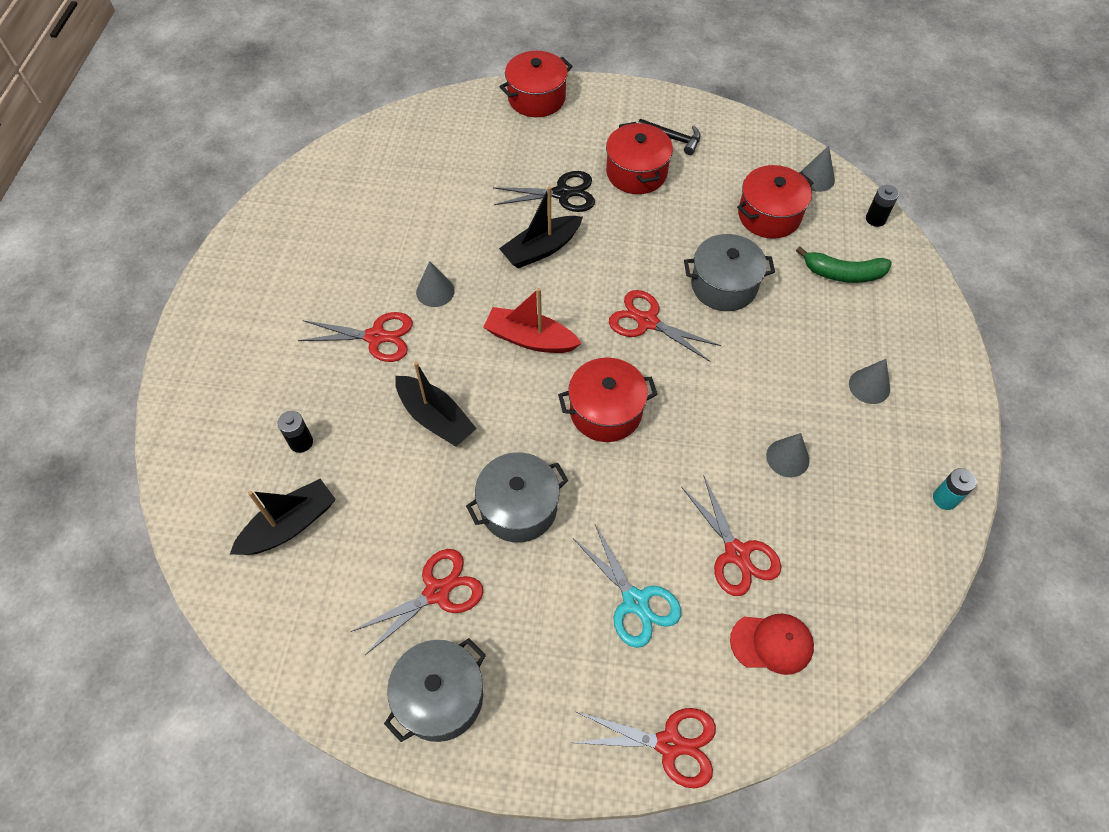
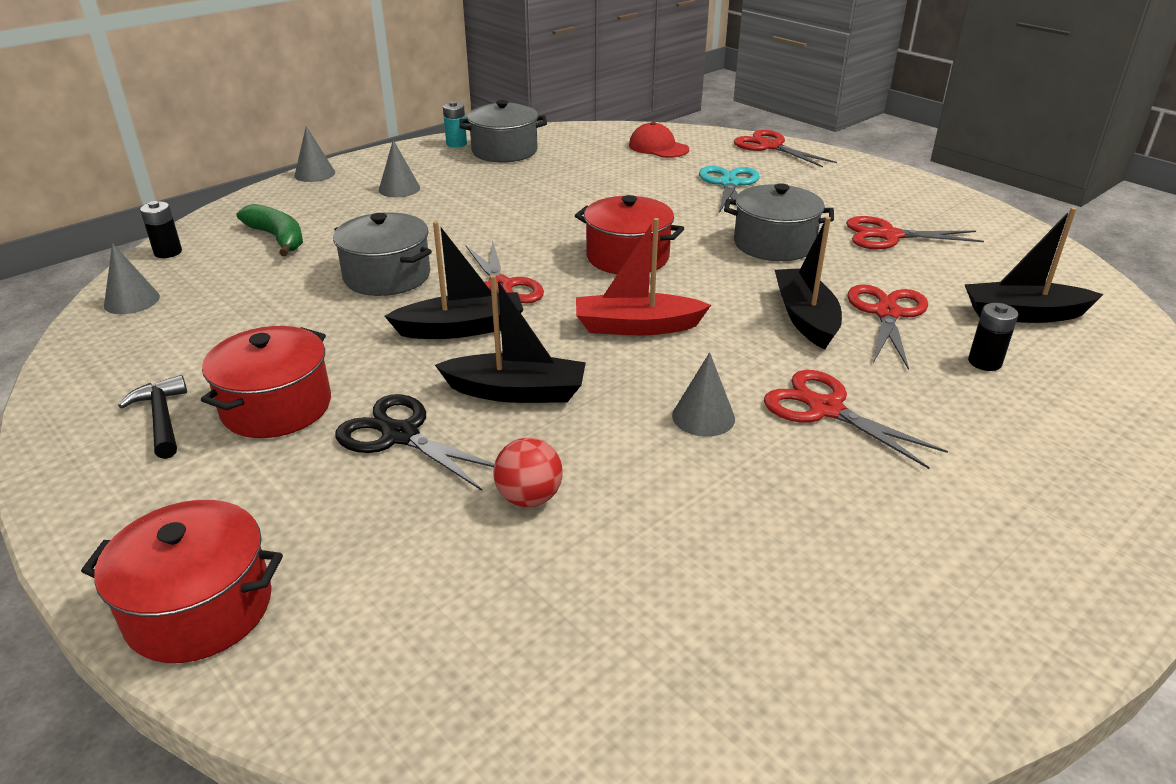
camera: 140 degrees left, 25 degrees down
grey pot [384,638,486,742] -> grey pot moved to [459,100,547,163]
red boat [483,288,582,353] -> red boat turned 120 degrees clockwise [576,218,711,335]
red scissors [681,476,781,596] -> red scissors moved to [848,284,928,370]
red pot [737,165,813,239] -> none
grey cone [766,433,809,477] -> grey cone moved to [295,126,335,182]
none -> black boat [384,221,523,339]
none -> red ball [493,438,562,507]

